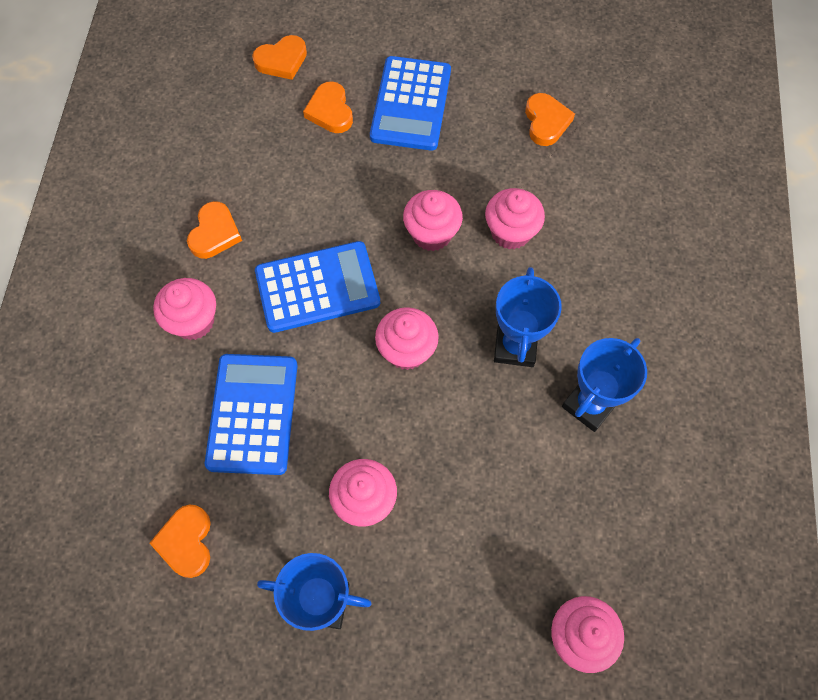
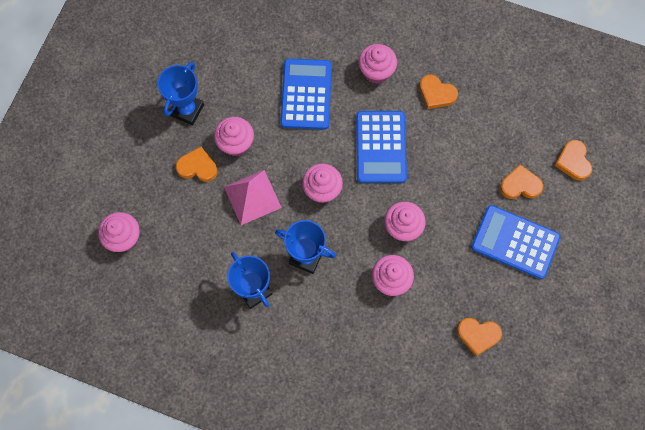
camera: 105 degrees right, 5 degrees up
orange heart [149,505,211,578] -> orange heart moved to [176,147,217,182]
blue calculator [205,354,297,475] -> blue calculator turned 105 degrees counterclockwise [280,59,332,130]
none -> pink pyramid [224,170,282,225]

